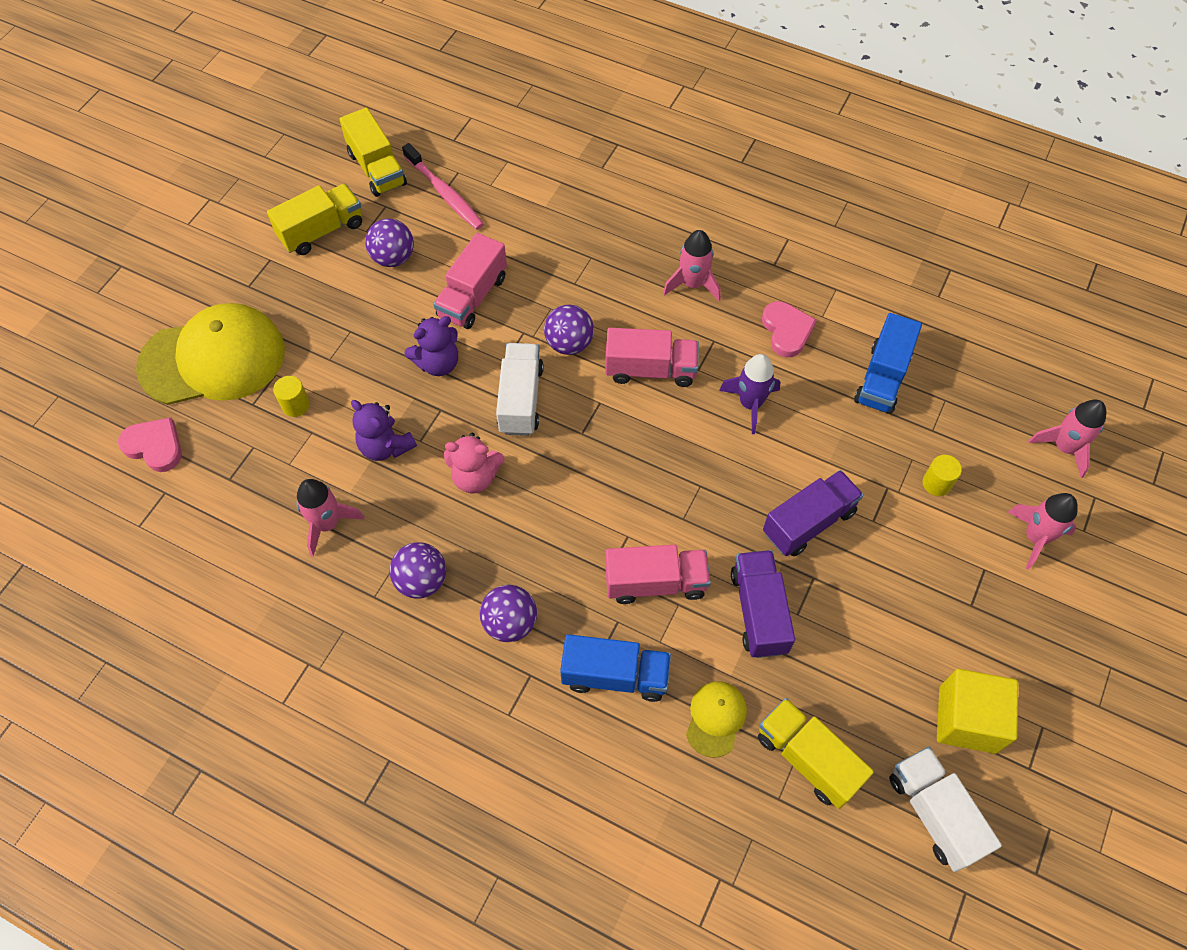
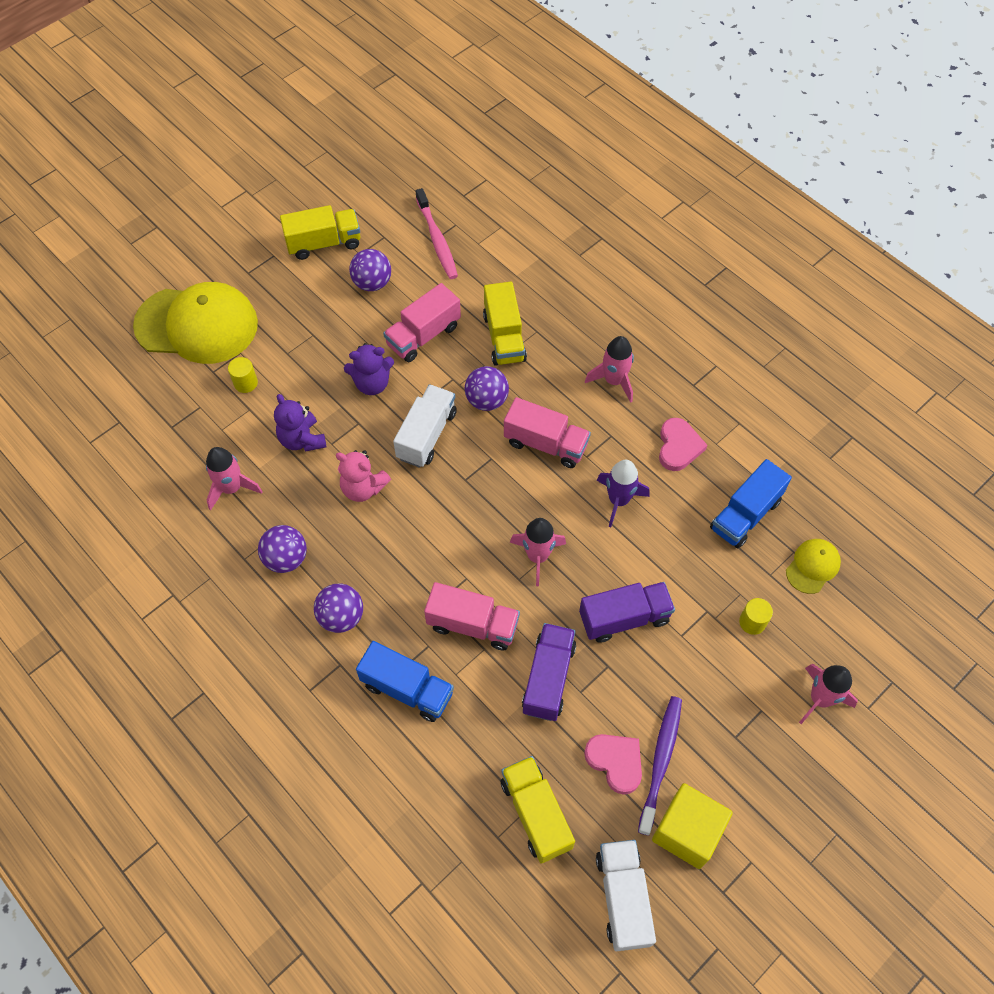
camera: 20 degrees right, 0 degrees up
pink heart [118,417,182,472] -> pink heart moved to [584,734,642,795]
yellow truck [339,107,407,197] -> yellow truck moved to [483,282,527,366]
yellow cap [686,681,747,758] -> yellow cap moved to [786,539,841,594]
pink rocket [1028,400,1106,478] -> pink rocket moved to [510,518,566,586]
none -> purple toothbrush [638,696,682,836]

